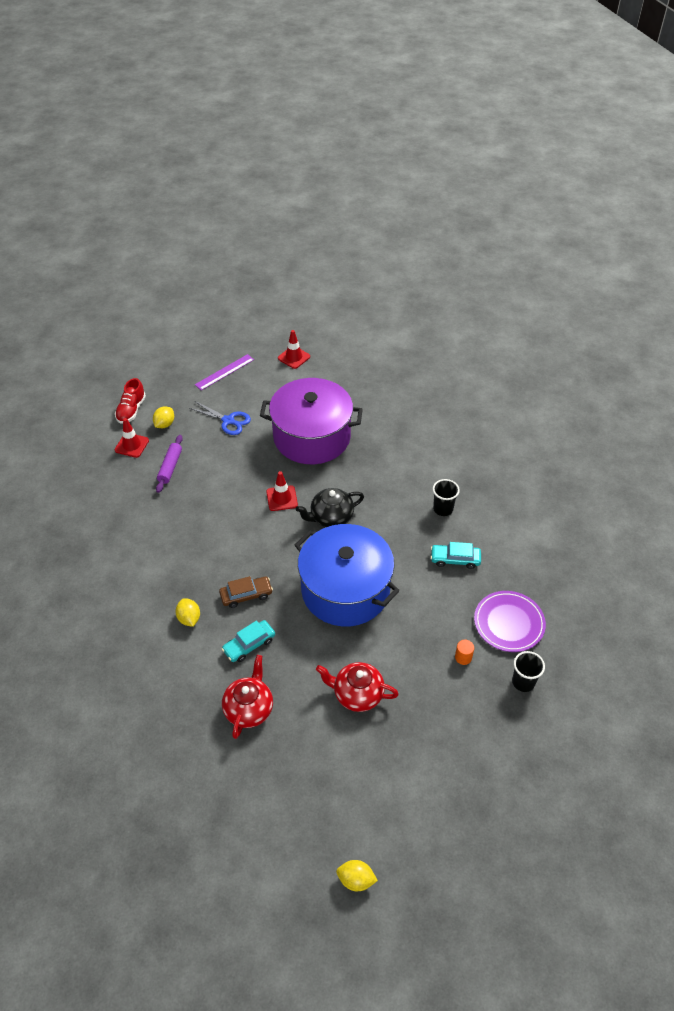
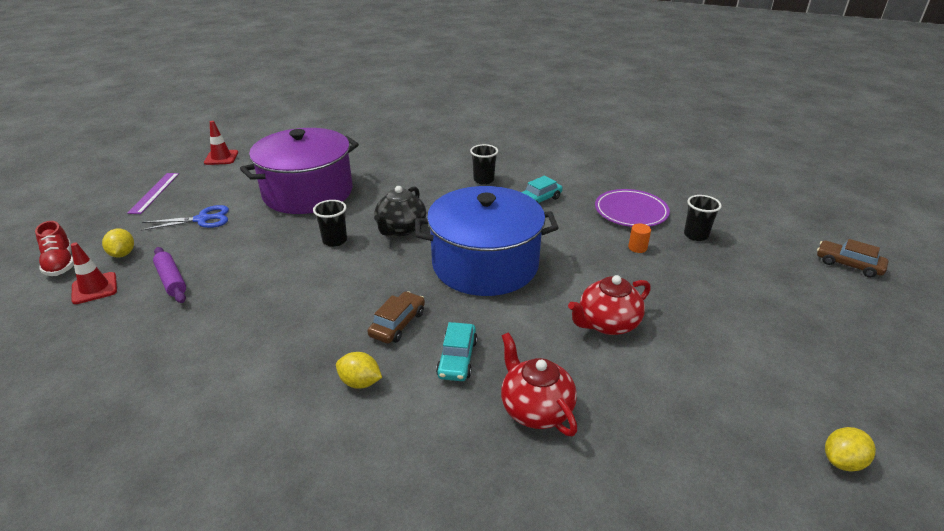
camera: 45 degrees left, 15 degrees down
red traffic cone [266,471,298,511] -> black cup [313,200,347,247]
none -> brown car [817,239,889,278]

